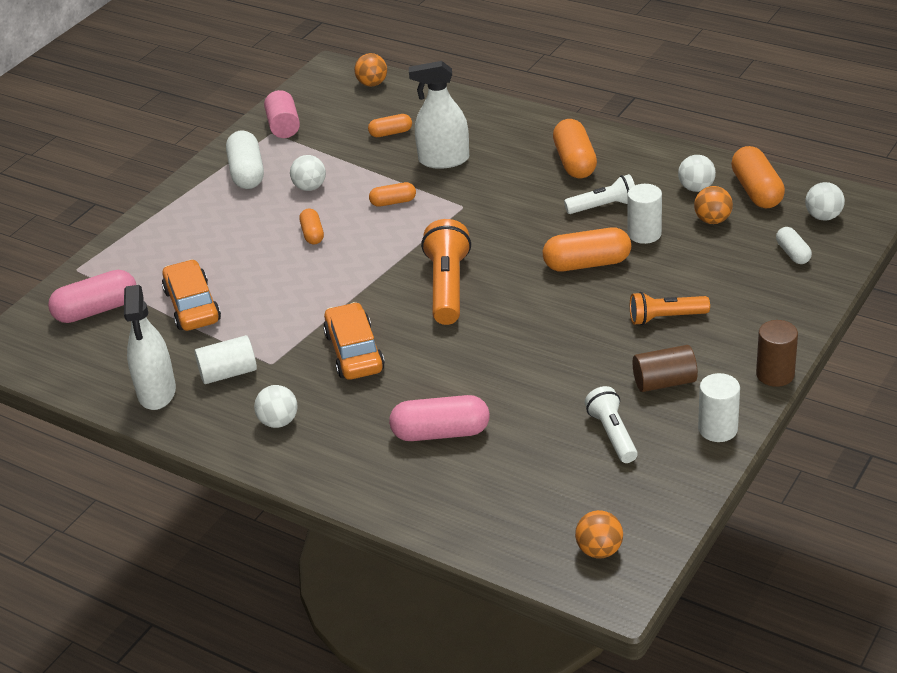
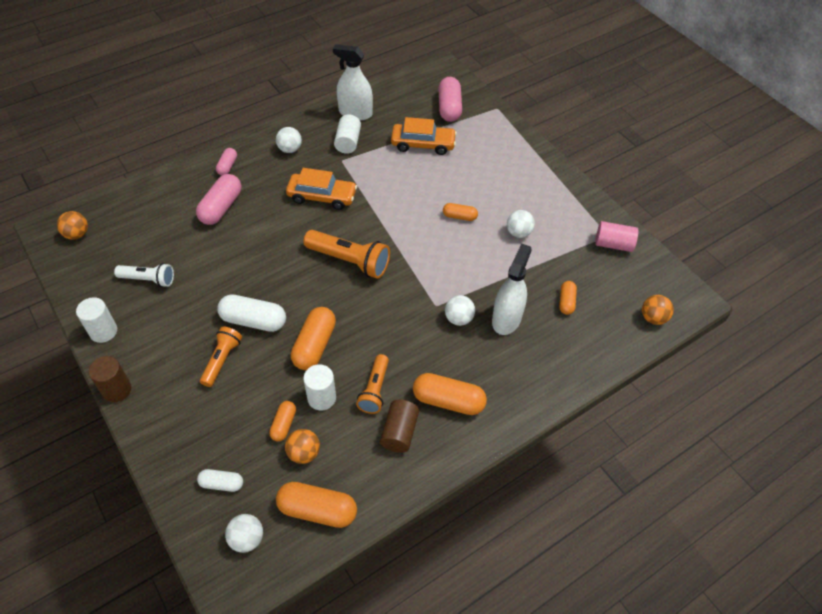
camera: 110 degrees right, 15 degrees up
white capsule [226,130,264,189] -> white capsule moved to [217,295,286,332]
orange capsule [369,182,416,207] -> orange capsule moved to [269,401,296,441]
white flashlight [564,174,635,214] -> orange flashlight [356,354,389,414]
brown cylinder [633,345,698,392] -> brown cylinder moved to [380,400,419,453]
white ball [678,155,716,192] -> white ball moved to [445,295,475,326]
none -> pink capsule [216,148,237,176]

